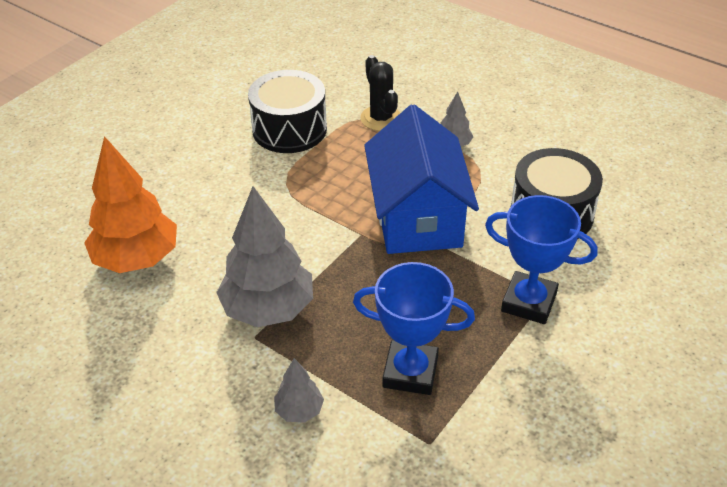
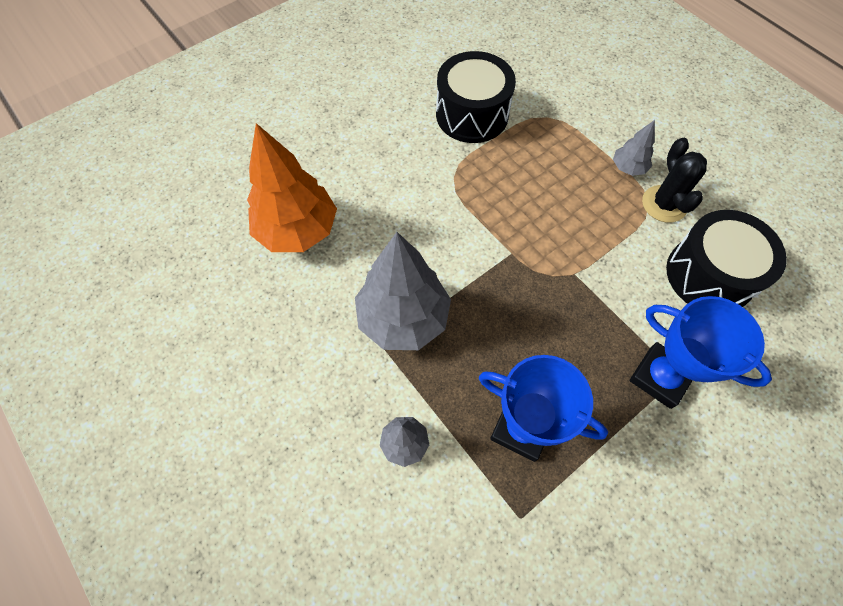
camera: 15 degrees right, 20 degrees up
black cactus [360,55,400,131] -> black cactus moved to [642,138,707,223]
blue house [364,104,479,254] -> none

